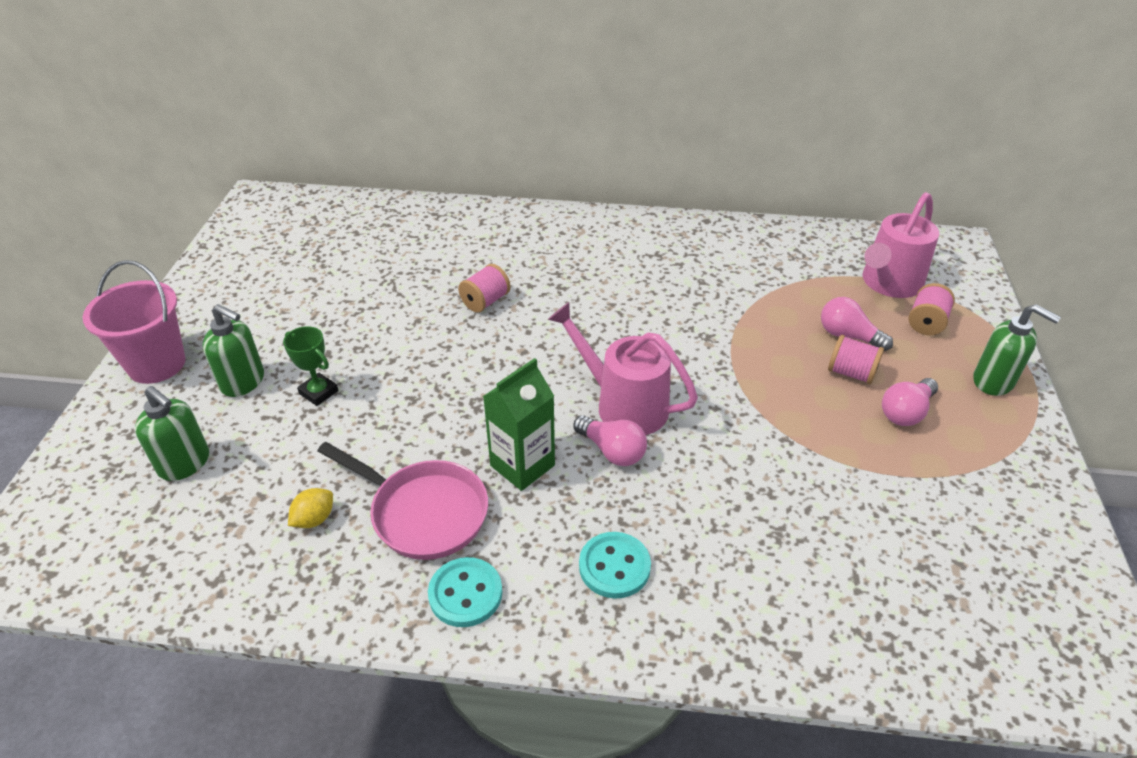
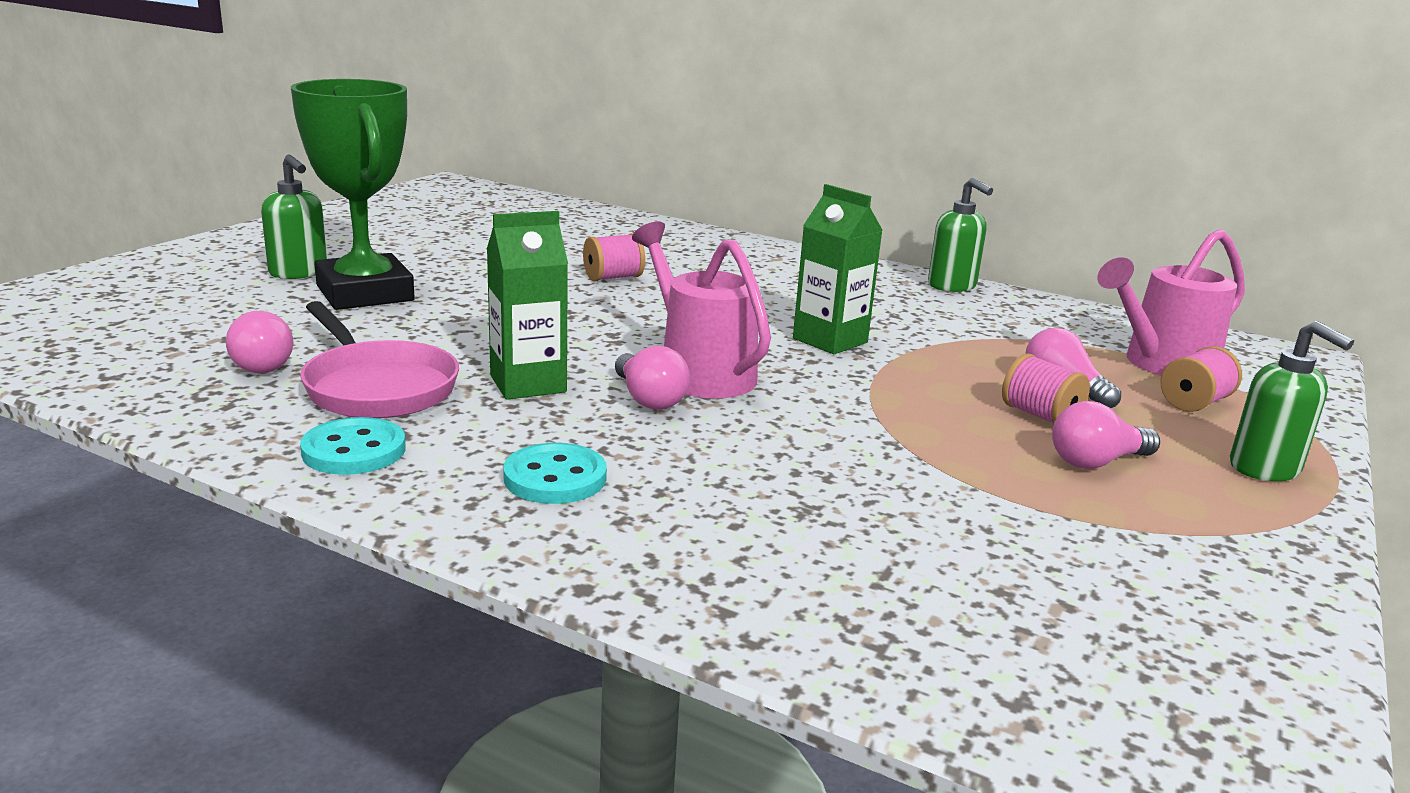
camera: 20 degrees right, 20 degrees down
pink bucket [82,260,186,384] -> none
green soap dispenser [135,386,209,481] -> green soap dispenser moved to [928,178,993,292]
green trophy [283,326,338,406] -> green trophy [291,79,415,310], size x2.31
yellow lemon [288,488,333,528] -> pink light bulb [226,311,293,373]
none -> green carton [793,184,883,354]

